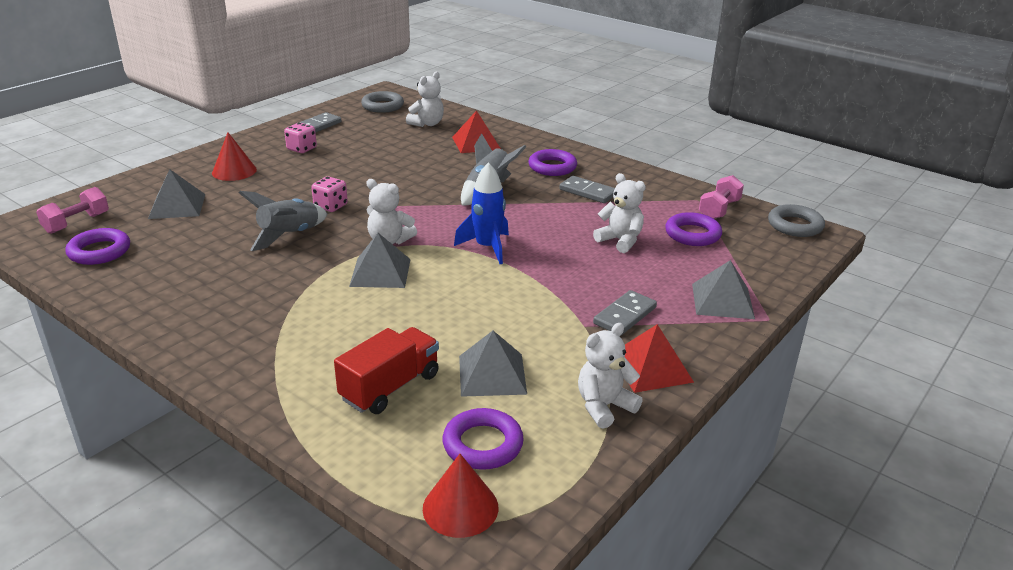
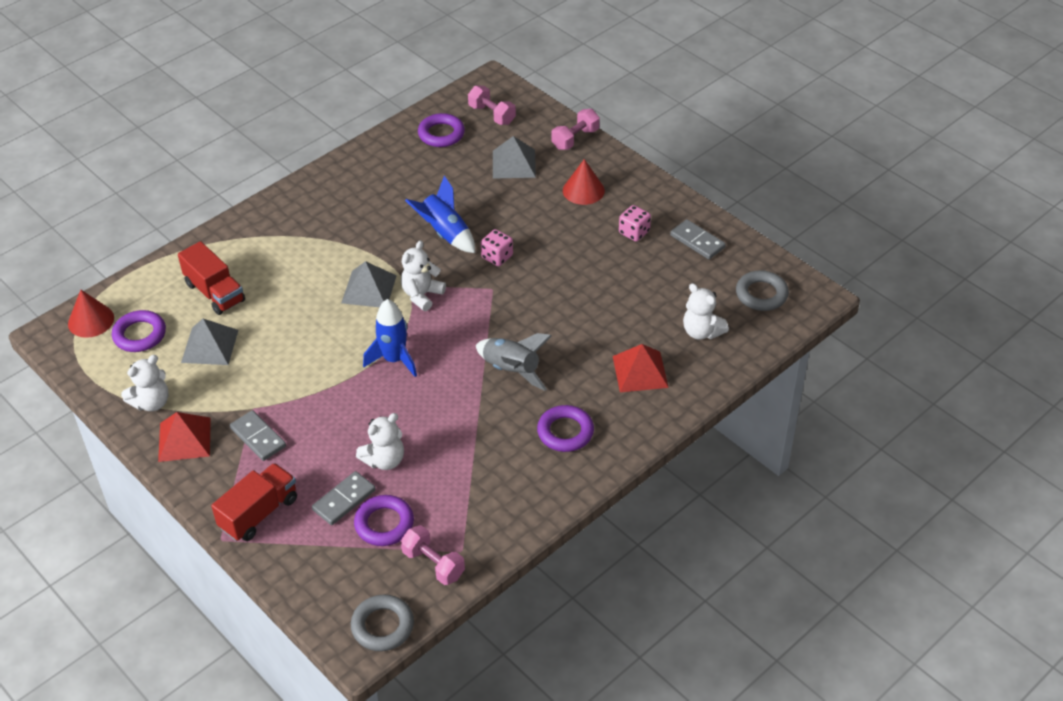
camera: 100 degrees right, 15 degrees up
grey rocket [239,191,327,251] -> blue rocket [405,176,475,253]
grey domino [559,176,615,203] -> grey domino moved to [312,471,376,525]
white teddy bear [578,323,643,429] -> white teddy bear turned 75 degrees clockwise [121,355,169,411]
grey pyramid [692,260,755,319] -> red truck [211,463,297,541]
none -> pink dumbbell [551,109,600,150]

